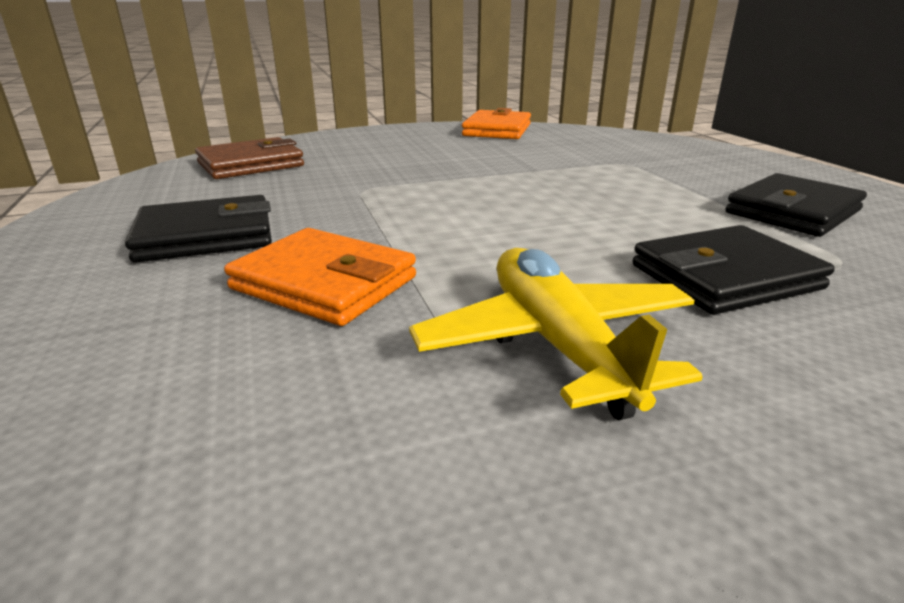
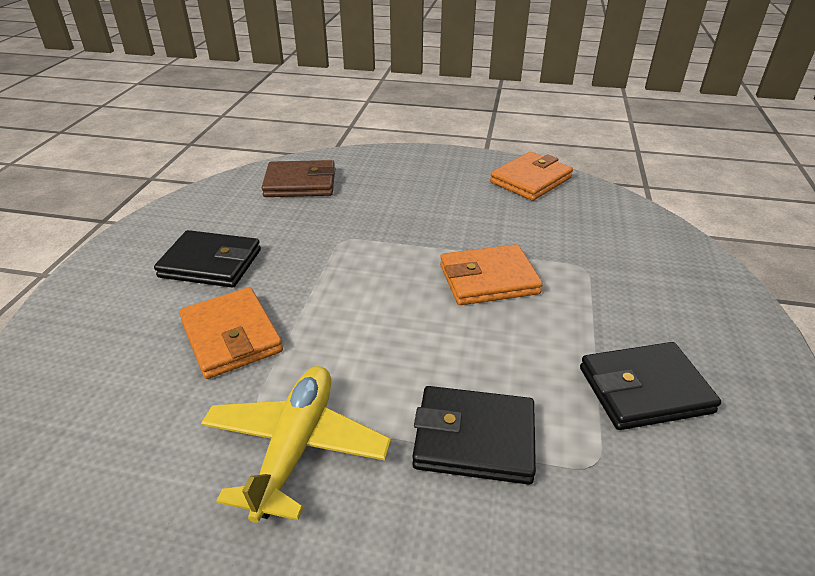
camera: 30 degrees right, 10 degrees up
none -> orange wallet [440,244,543,305]

